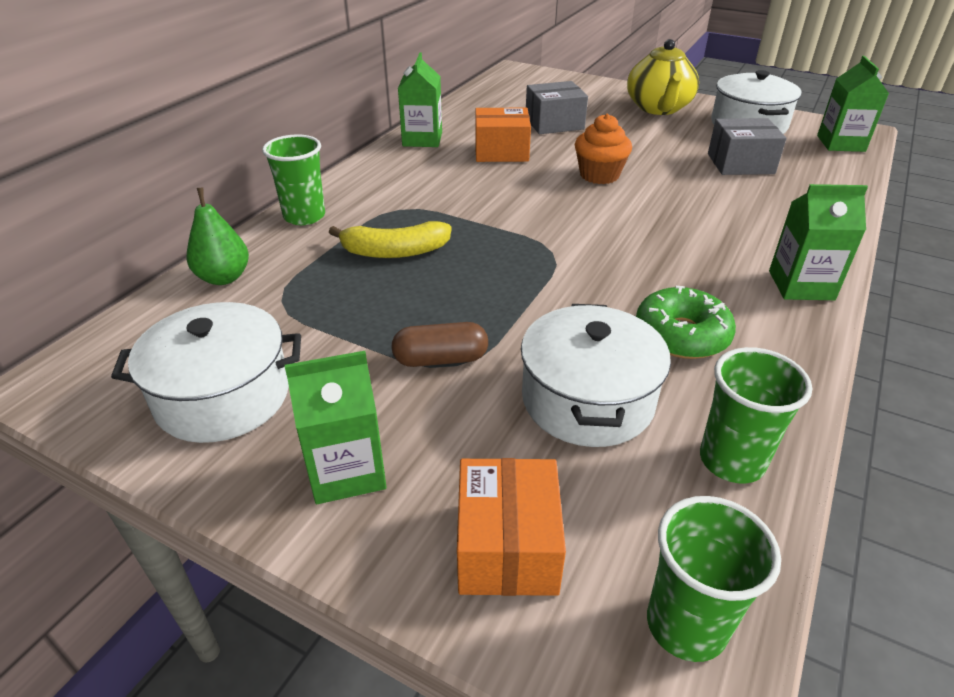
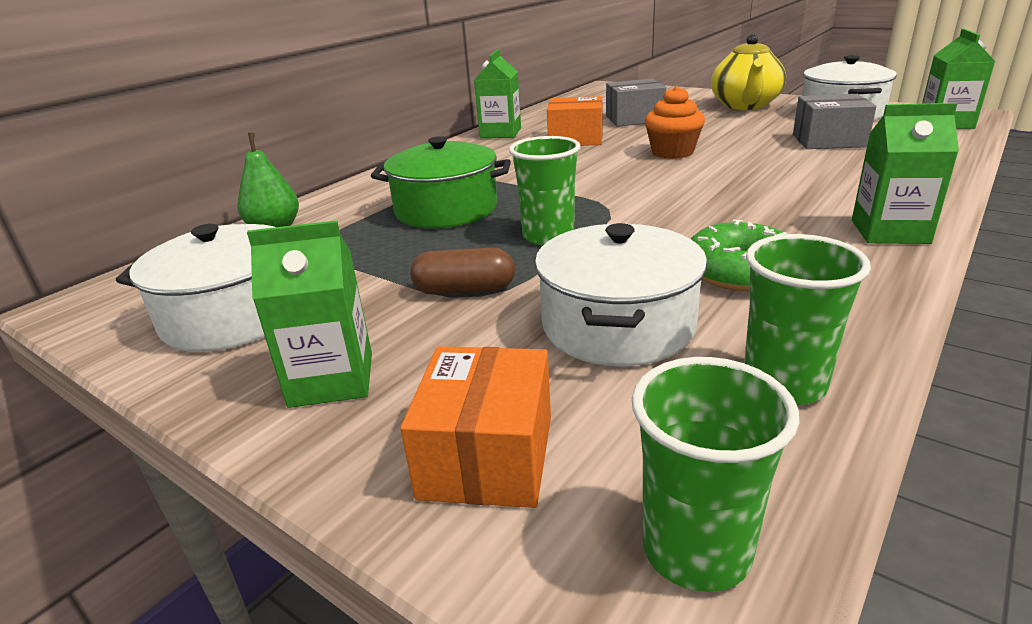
camera: 10 degrees right, 10 degrees down
green cup [262,134,325,225] -> green cup moved to [509,136,581,245]
yellow banana [329,221,451,258] -> green pot [371,136,511,228]

